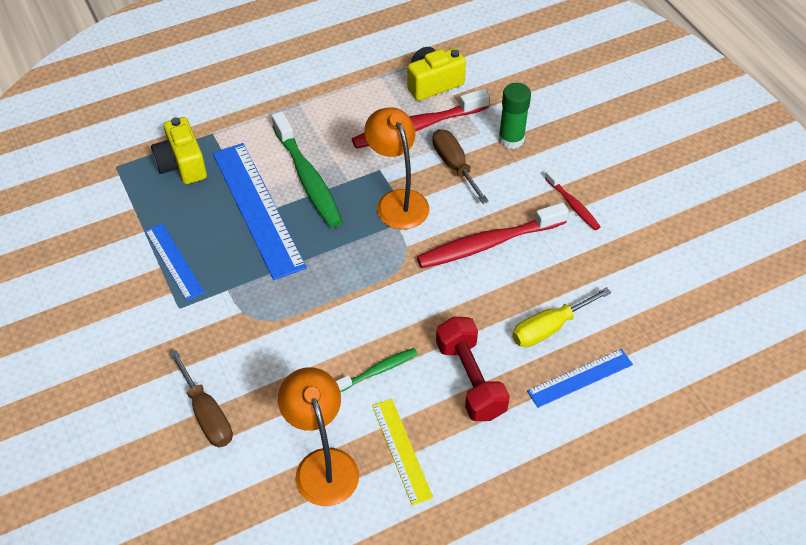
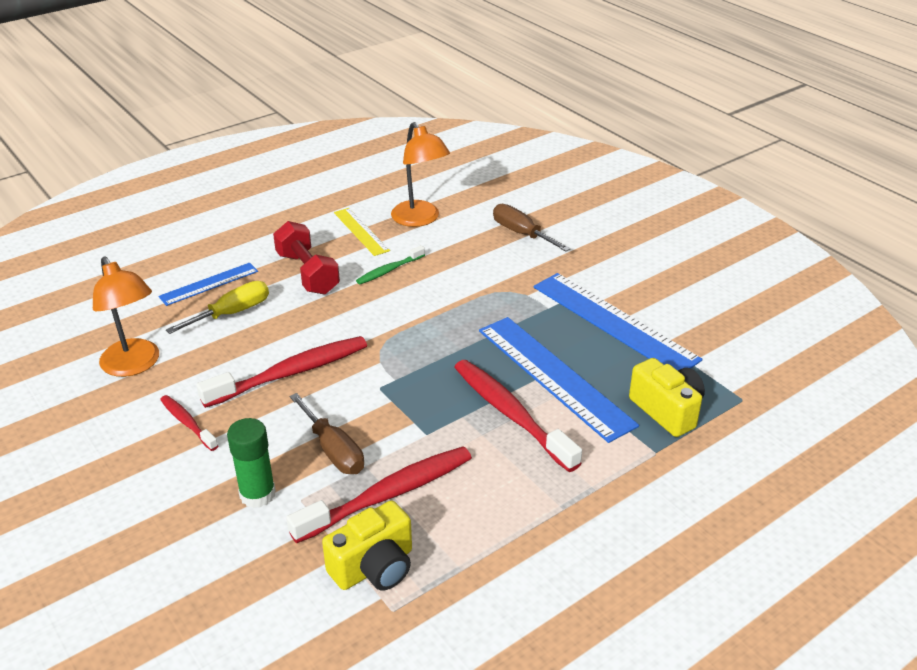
camera: 170 degrees right, 15 degrees down
blue ruler [145,223,205,301] -> blue ruler [534,273,702,371], size x1.83
green toothbrush [272,111,343,228] -> red toothbrush [454,360,582,472]
orange lamp [364,108,429,229] -> orange lamp moved to [93,257,159,377]

